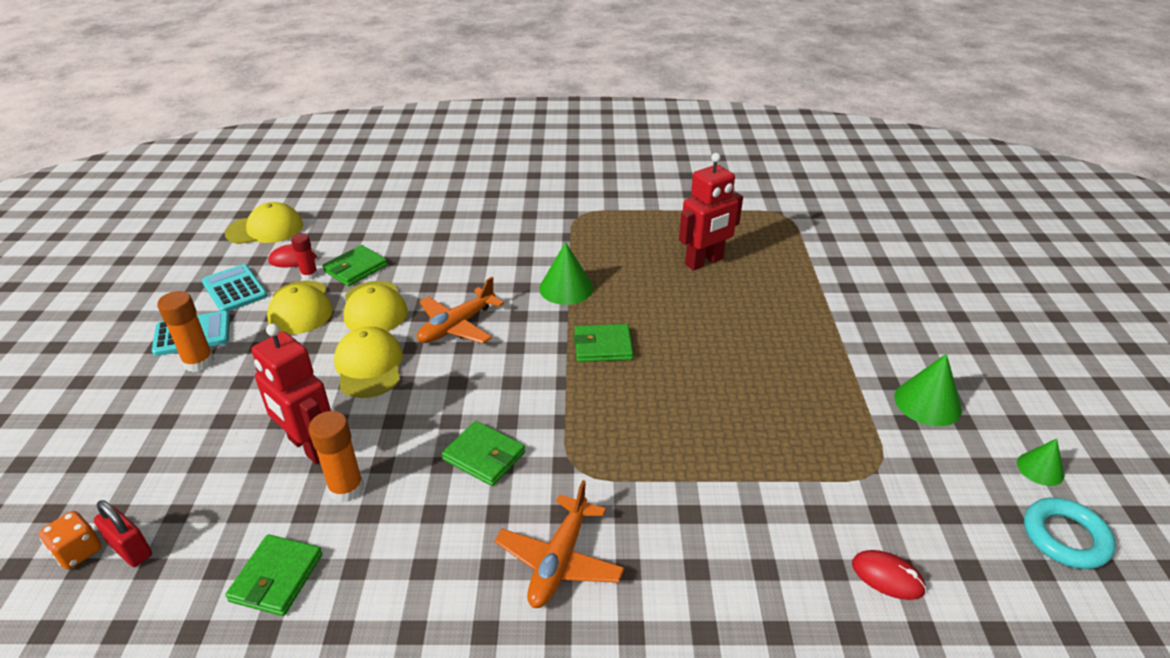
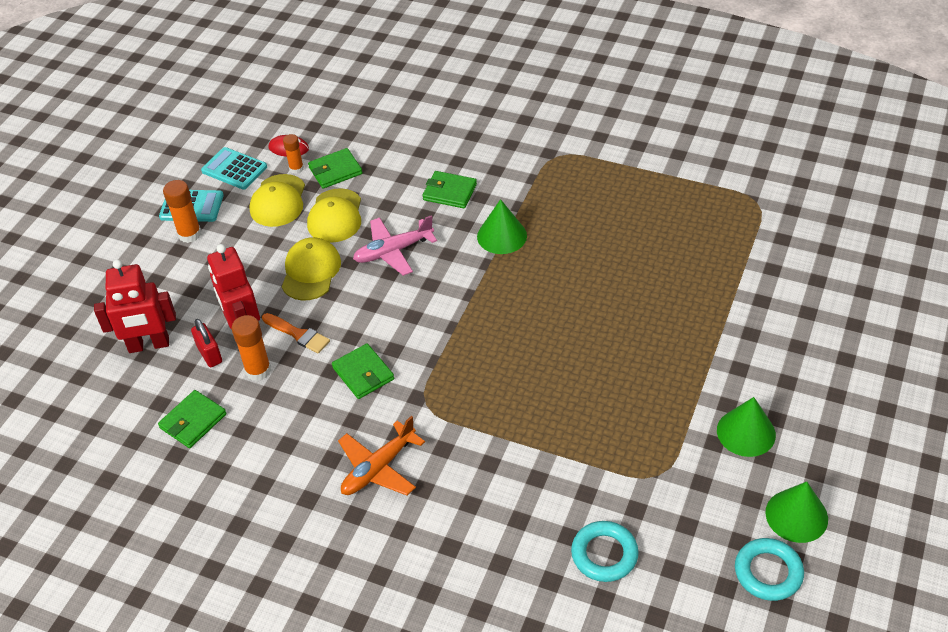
camera: 25 degrees right, 10 degrees up
orange dice [39,511,101,569] -> none
red padlock [94,500,152,567] -> red padlock moved to [191,319,222,367]
turquoise calculator [202,264,268,312] -> turquoise calculator turned 45 degrees counterclockwise [201,147,267,190]
yellow cap [225,202,303,244] -> none
red glue stick [291,233,318,280] -> orange glue stick [283,134,304,174]
orange plane [417,277,504,344] -> pink plane [353,215,437,276]
green wallet [574,324,633,362] -> green wallet moved to [422,171,477,208]
red robot [679,153,743,271] -> red robot moved to [94,259,176,353]
red mouse [852,550,926,600] -> turquoise ring [571,521,639,582]
green cone [1017,439,1064,486] -> green cone [766,482,828,543], size x1.61
none -> orange brush [262,313,330,354]

